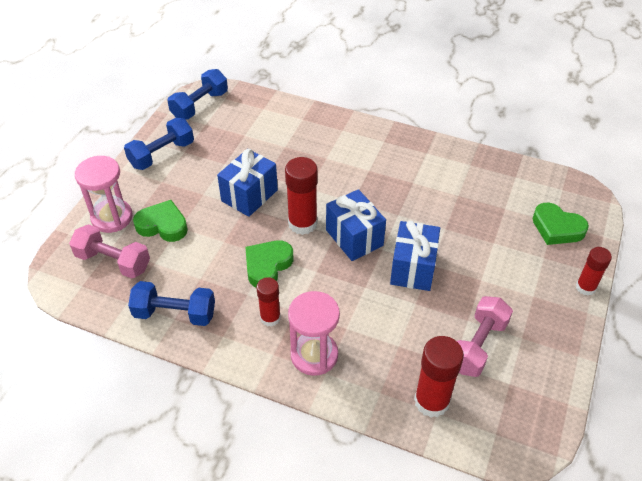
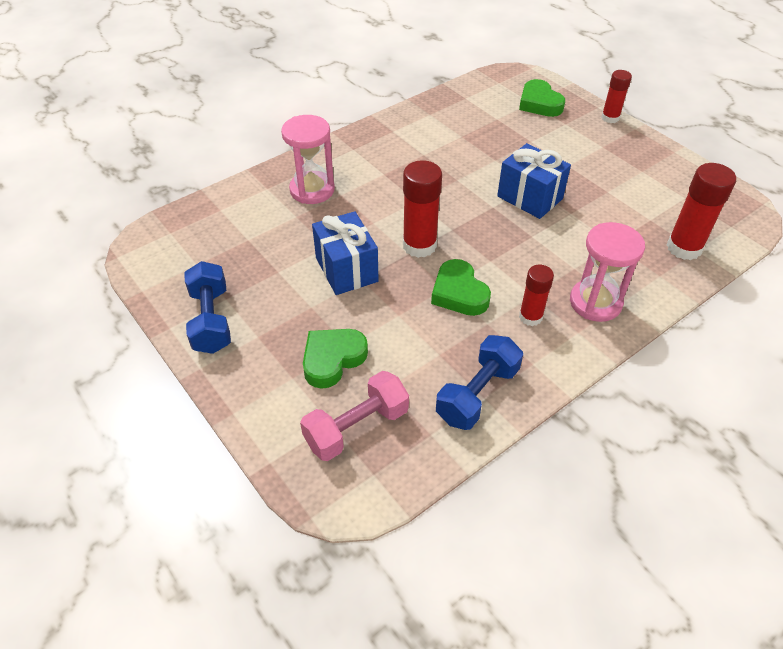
camera: 60 degrees left, 0 degrees up
pink hourglass [75,156,133,233] -> pink hourglass moved to [281,115,335,204]
blue dumbbell [167,69,228,120] -> none
blue gift [326,189,386,261] -> none
pink dumbbell [457,296,513,377] -> none
green heart [533,203,589,245] -> green heart turned 90 degrees clockwise [519,79,565,117]

